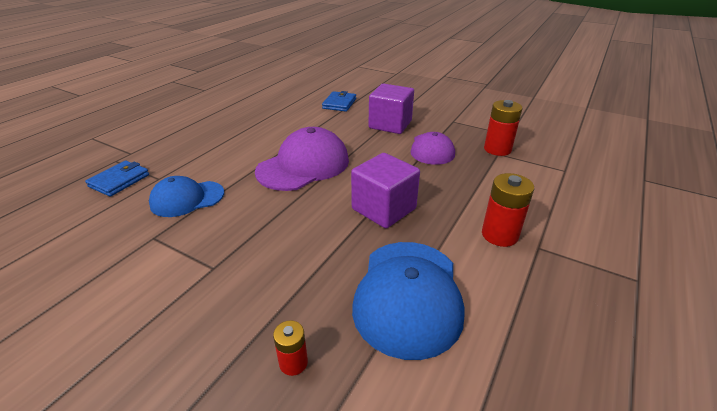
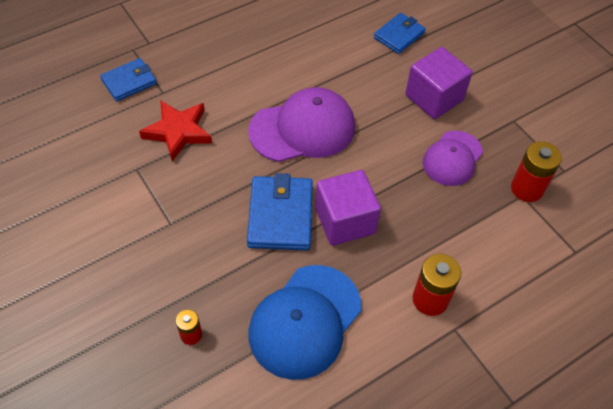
camera: 25 degrees right, 20 degrees up
blue cap [149,176,224,217] -> red star [139,100,212,162]
none -> blue wallet [247,173,313,250]

